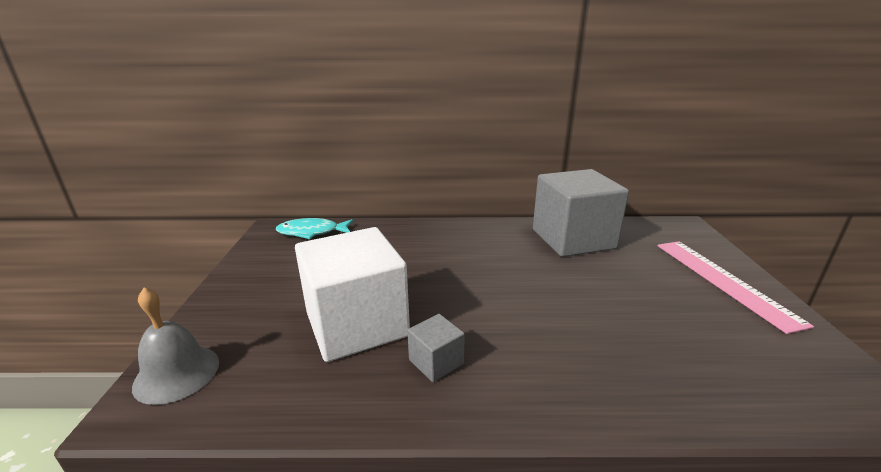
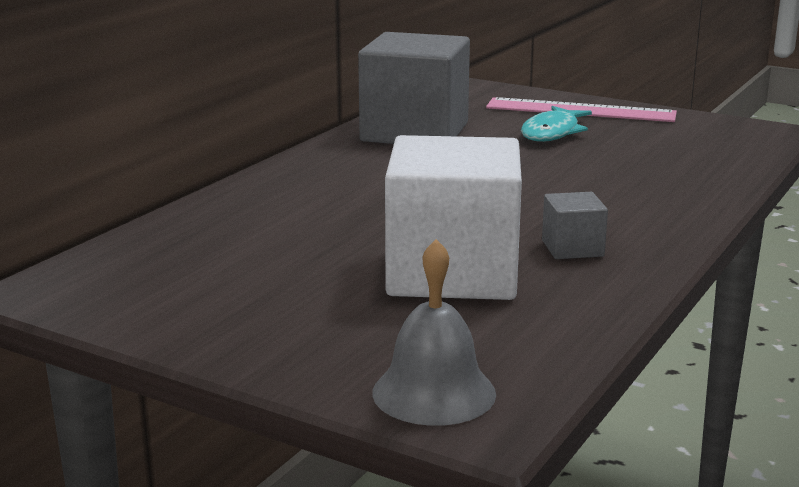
camera: 60 degrees left, 5 degrees down
turquoise fish [276,218,354,239] -> turquoise fish moved to [521,106,592,142]

